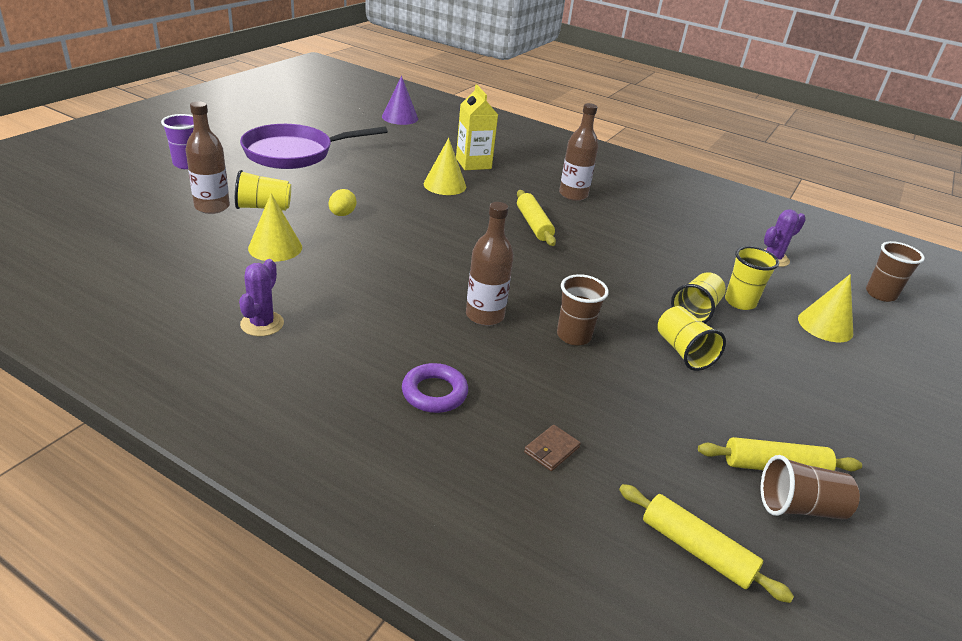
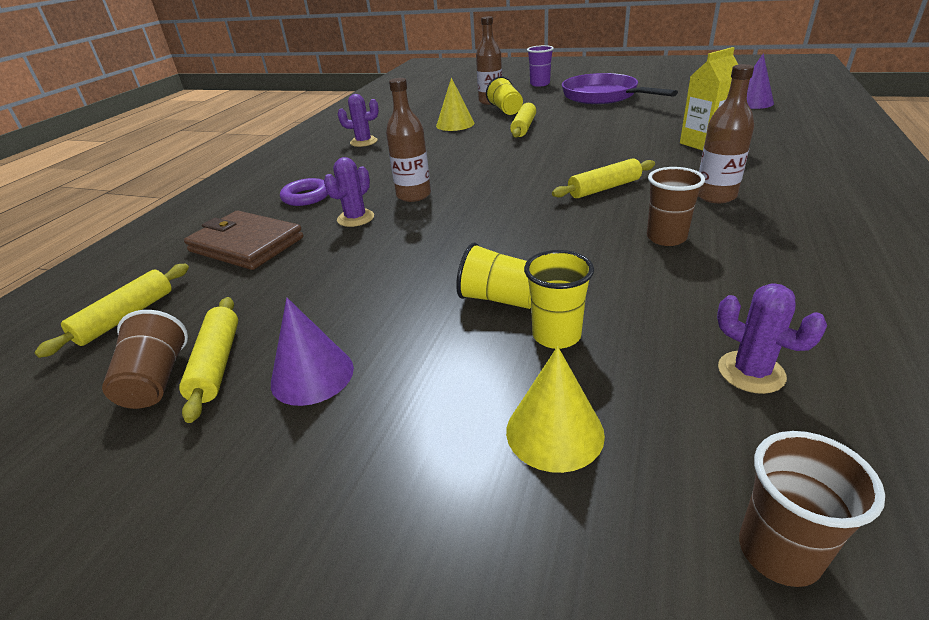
camera: 85 degrees right, 0 degrees up
yellow egg [329,189,356,216] -> yellow rolling pin [510,103,536,138]
yellow cone [423,138,466,195] -> none
brown wallet [524,425,581,471] -> brown wallet [184,211,303,270], size x2.42
brown cup [557,274,609,345] -> brown cup moved to [647,167,705,246]
yellow cup [657,306,726,371] -> none
none -> purple cone [271,298,354,406]
none -> purple cactus [324,157,374,227]

